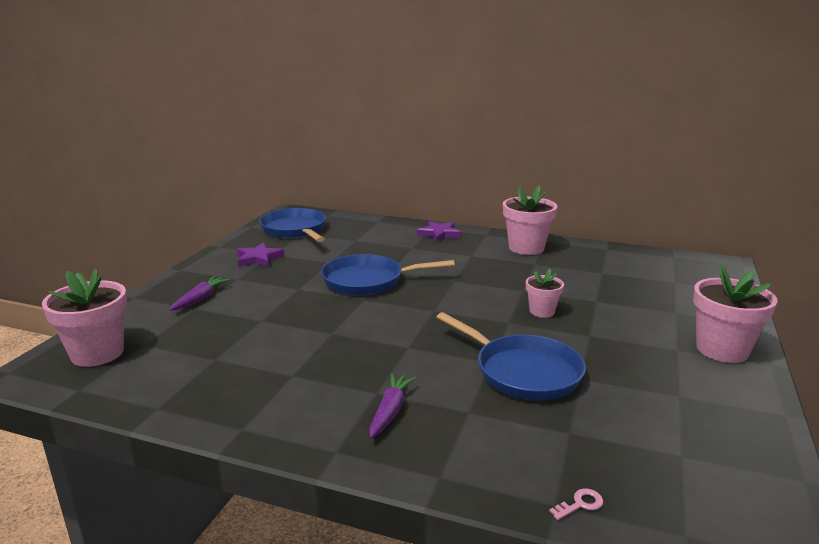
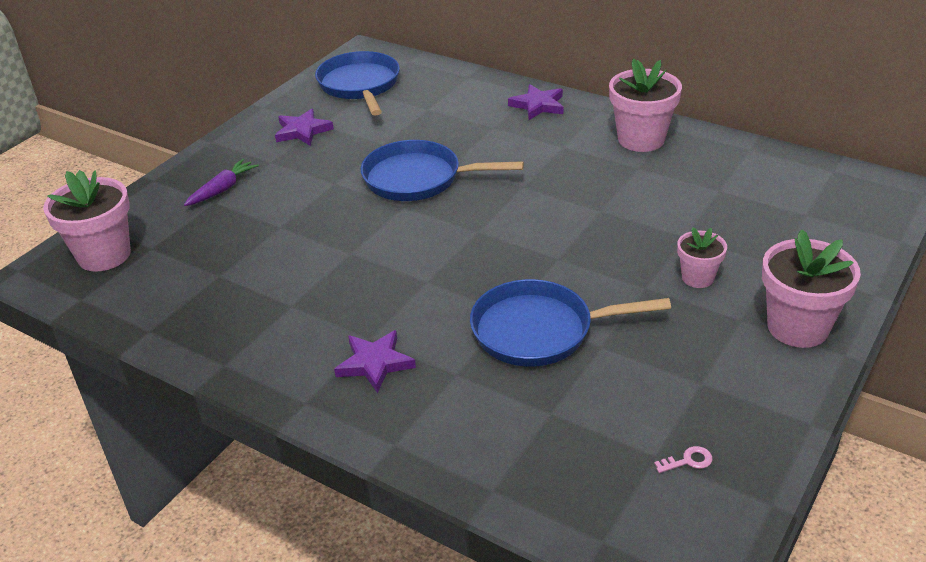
camera: 15 degrees right, 15 degrees up
purple carrot [369,373,416,439] -> purple star [334,330,416,393]
blue pan [436,312,586,401] -> blue pan turned 120 degrees clockwise [470,279,671,367]
pink flower pot [526,269,564,318] -> pink flower pot moved to [677,227,727,288]
pink key [549,488,603,520] -> pink key moved to [654,446,712,473]

